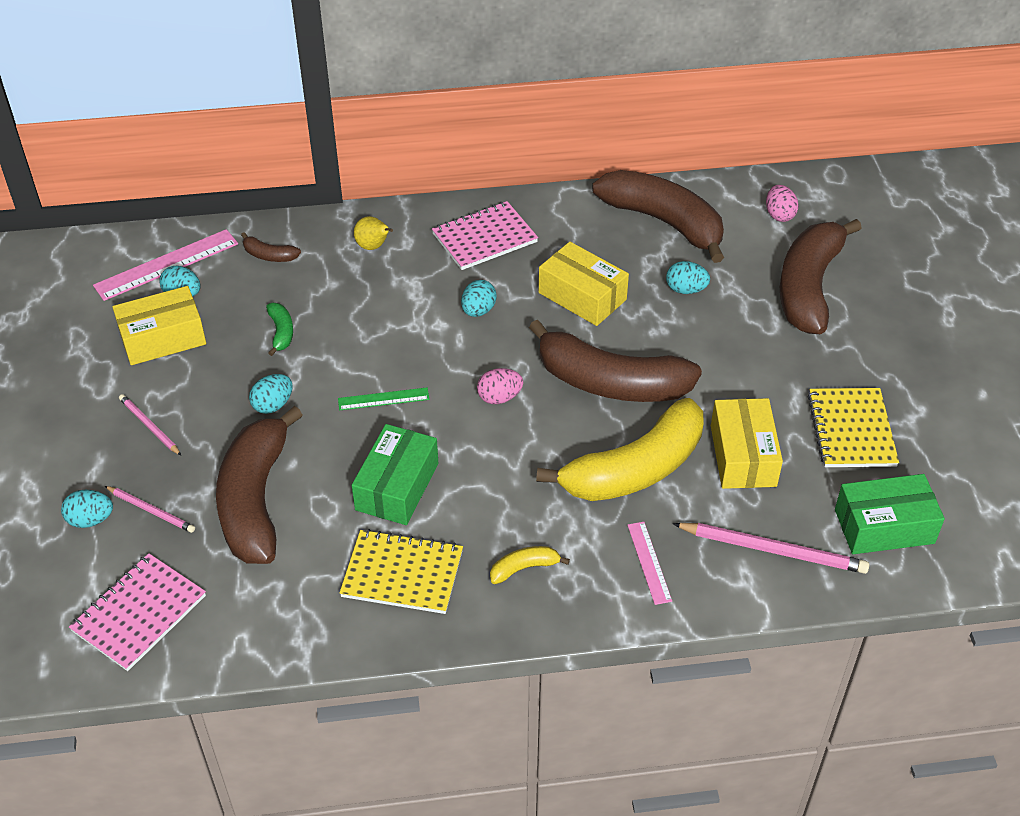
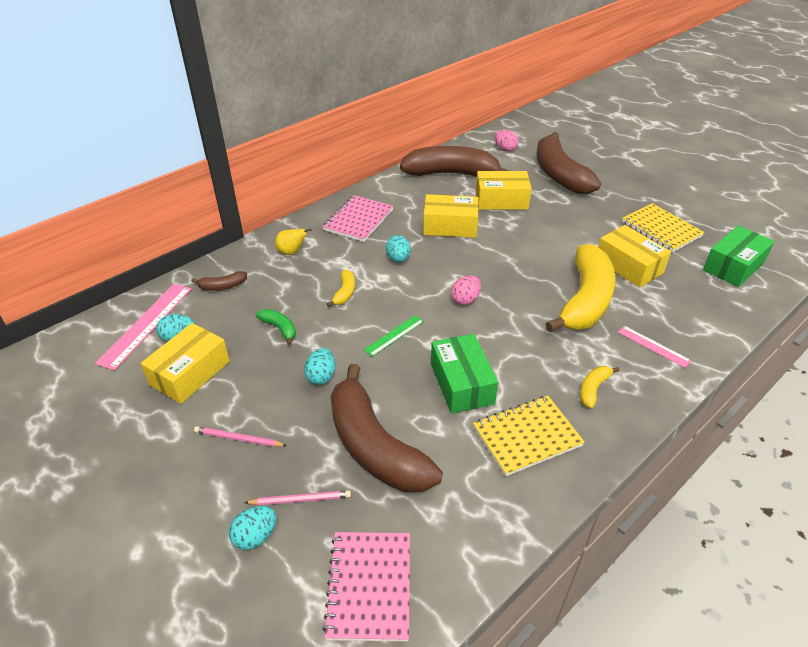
camera: 35 degrees left, 5 degrees down
brown banana [529,320,702,402] -> none
turquoise egg [666,261,710,294] -> yellow box [476,171,532,209]
pink pencil [673,523,869,574] -> none
none -> yellow banana [327,270,355,307]

